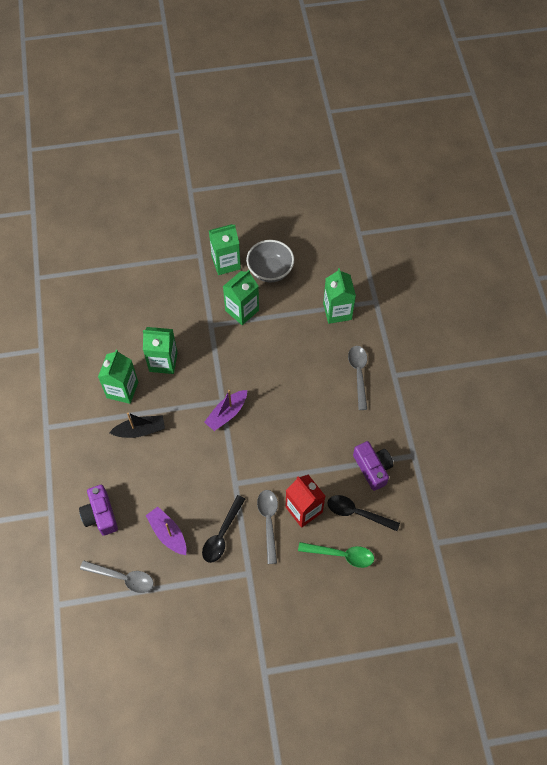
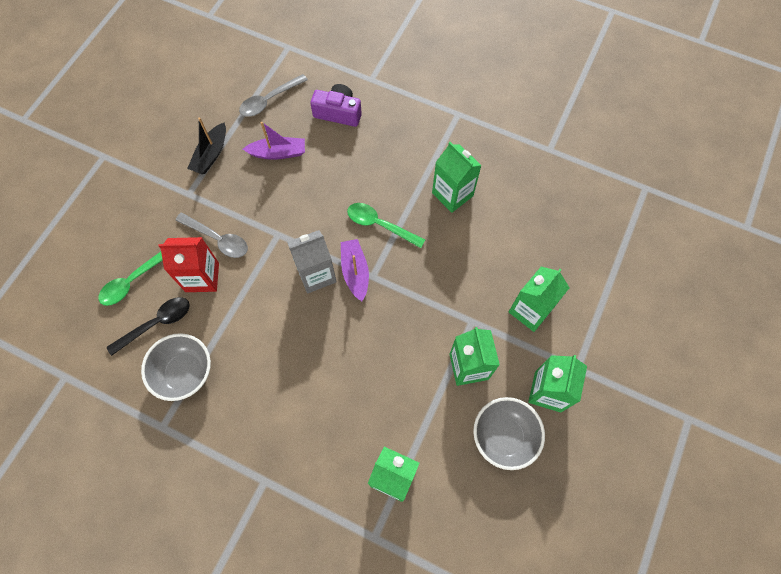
camera: 125 degrees right, 5 degrees up
black boat [109,413,165,438] -> black boat moved to [187,117,226,174]
green carton [143,327,178,374] -> green carton moved to [509,267,570,332]
black spoon [202,495,245,563] -> none
grey spoon [348,346,367,410] -> none
purple camera [353,441,394,491] -> grey bowl [141,333,211,401]
none -> grey carton [287,230,337,294]
none -> green spoon [347,203,425,248]

